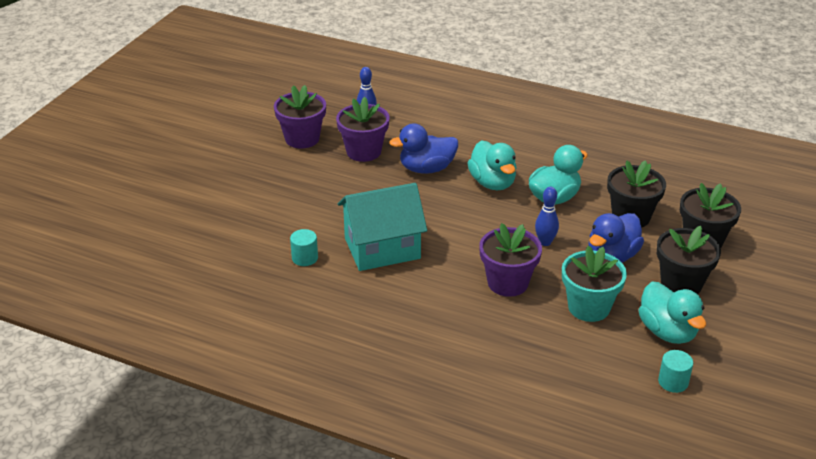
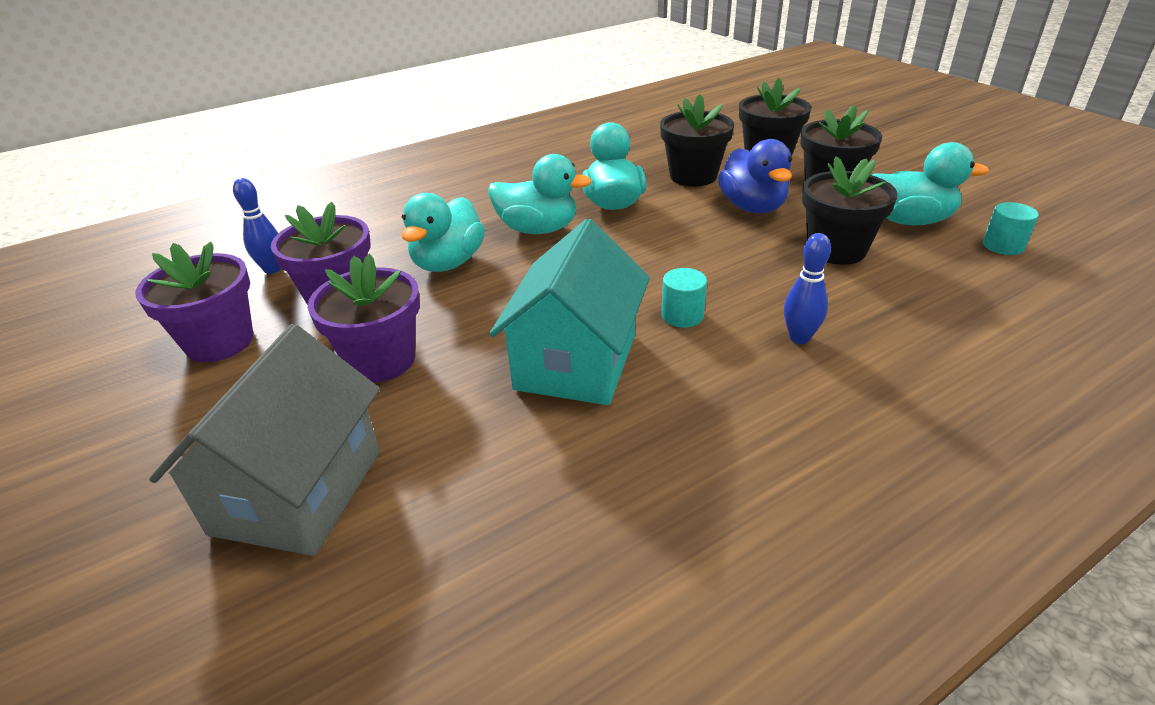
camera: 55 degrees left, 0 degrees up
turquoise cylinder [290,229,318,266] -> turquoise cylinder moved to [661,268,707,328]
blue duck [389,123,458,174] -> turquoise duck [402,193,485,272]
purple flower pot [479,223,542,297] -> purple flower pot moved to [308,254,420,383]
blue bowling pin [535,187,559,246] -> blue bowling pin moved to [784,233,831,344]
turquoise flower pot [562,246,627,322] -> black flower pot [802,156,898,265]
none -> grey house [149,324,380,556]

